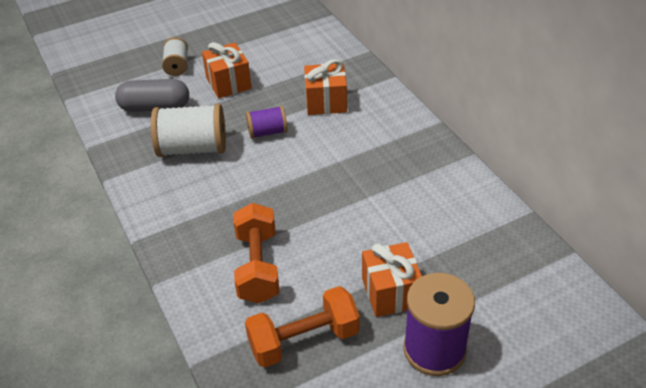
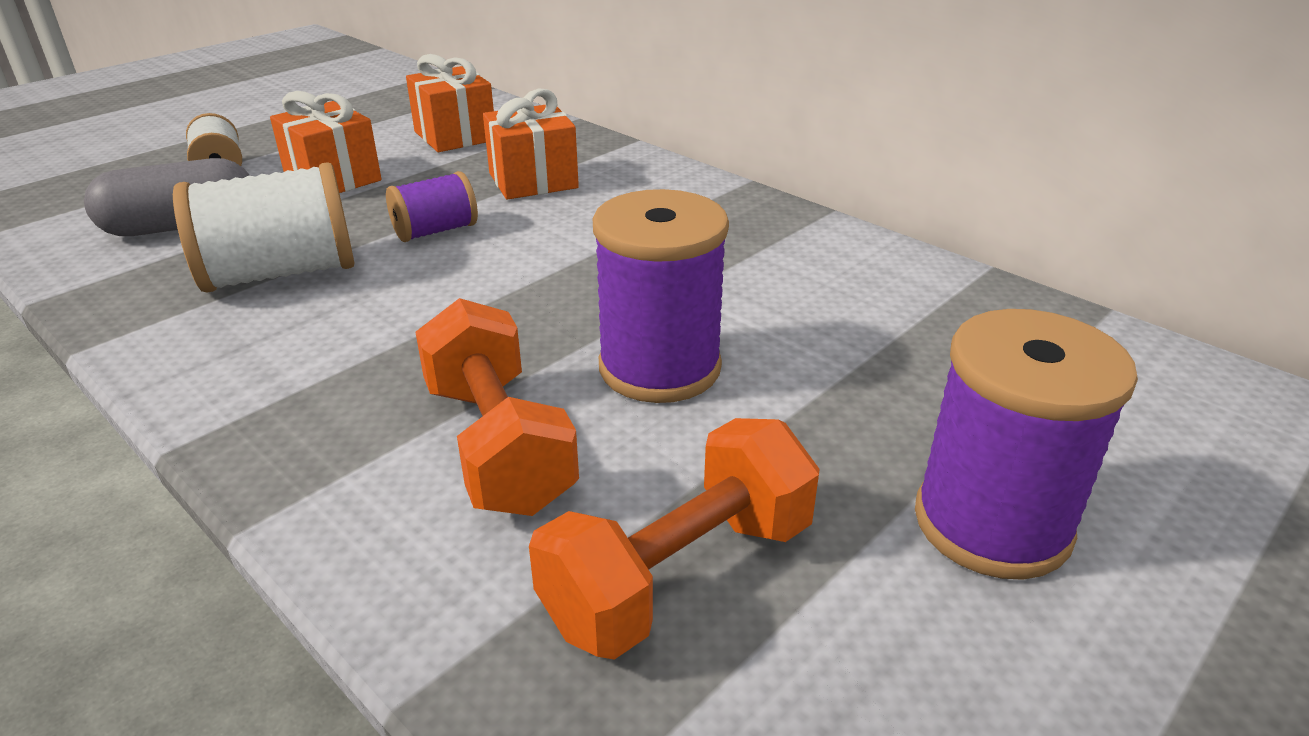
camera: 20 degrees left, 10 degrees down
orange gift [362,242,422,317] -> orange gift moved to [406,54,494,152]
none -> purple spool [593,189,729,403]

